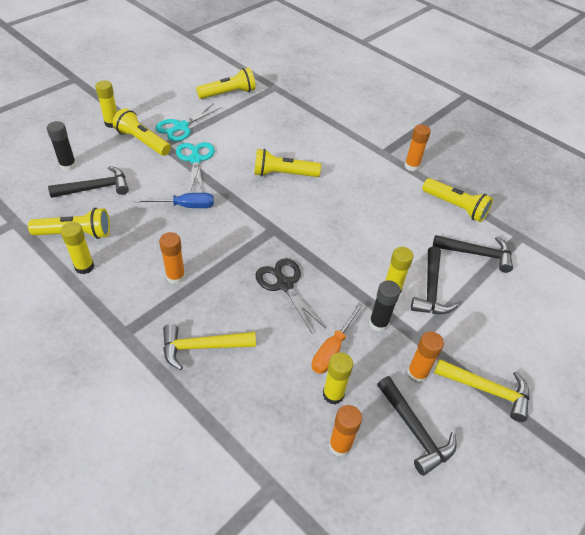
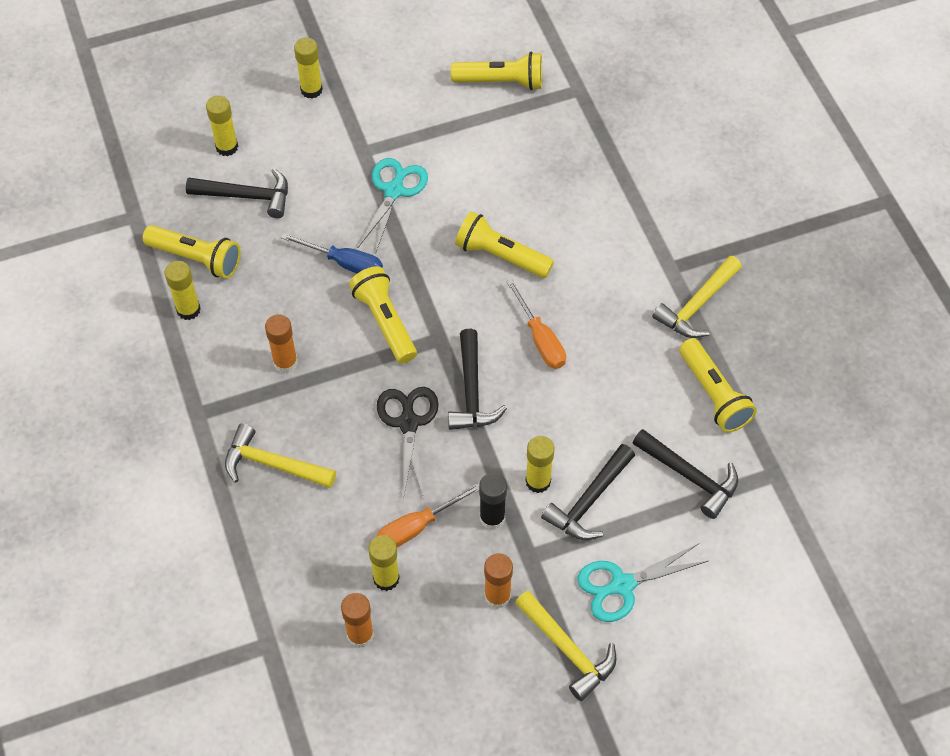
camera: 30 degrees right, 10 degrees up
black glue stick [47,121,76,171] -> yellow glue stick [206,95,238,156]
yellow flashlight [112,108,171,156] -> yellow flashlight moved to [349,266,417,364]
turquoise scissors [155,103,222,142] -> turquoise scissors moved to [578,544,708,622]
black hammer [377,376,456,476] -> black hammer moved to [448,329,507,430]
orange glue stick [405,124,431,171] -> yellow hammer [652,256,742,338]
none -> orange screwdriver [506,279,566,369]

